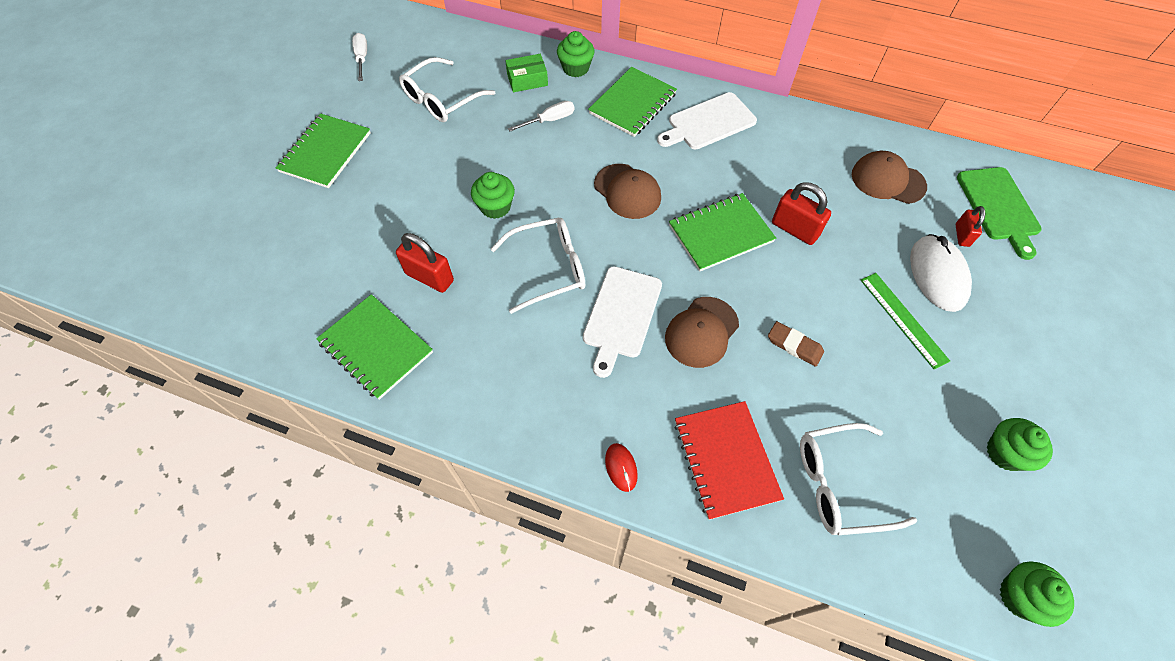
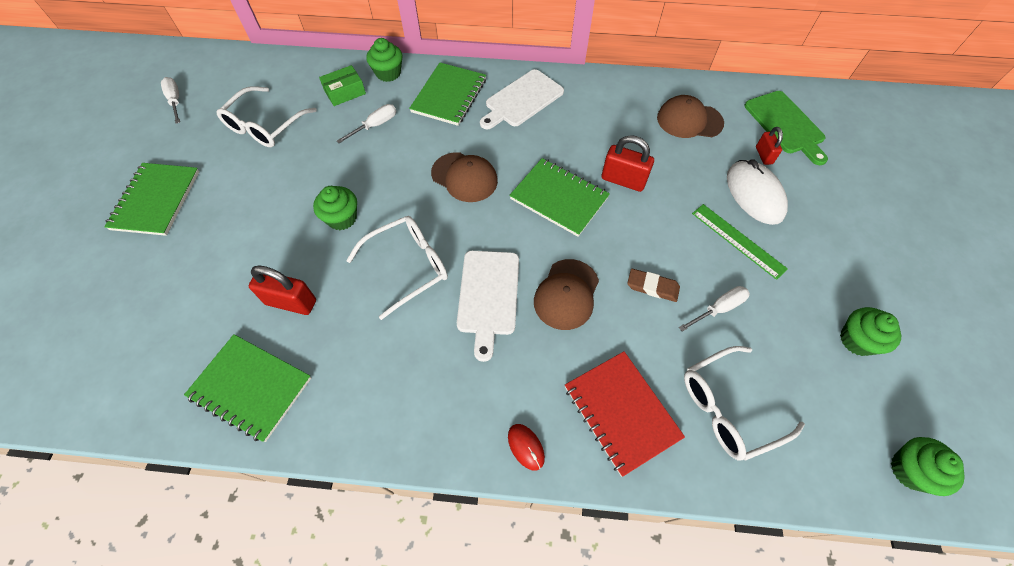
camera: 15 degrees left, 0 degrees up
green notebook [669,193,776,272] -> green notebook turned 75 degrees clockwise [509,158,610,237]
none -> white screwdriver [679,286,750,332]

